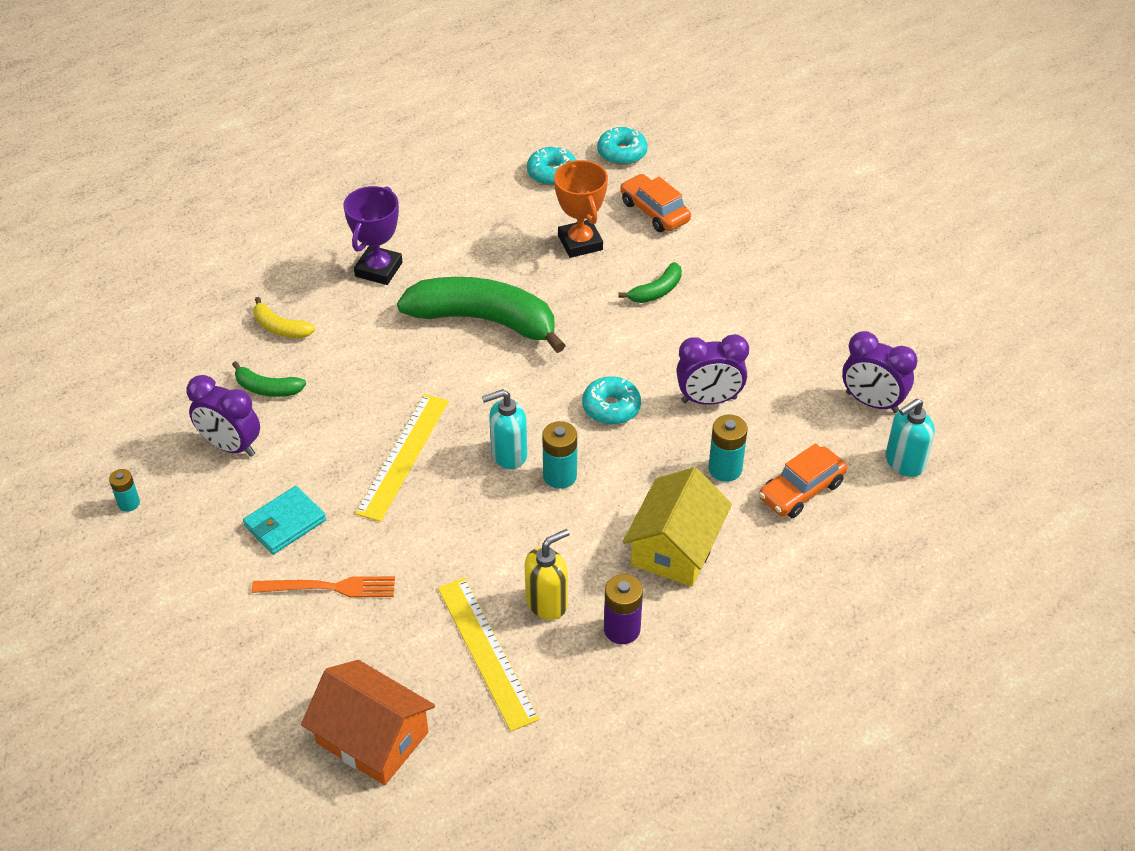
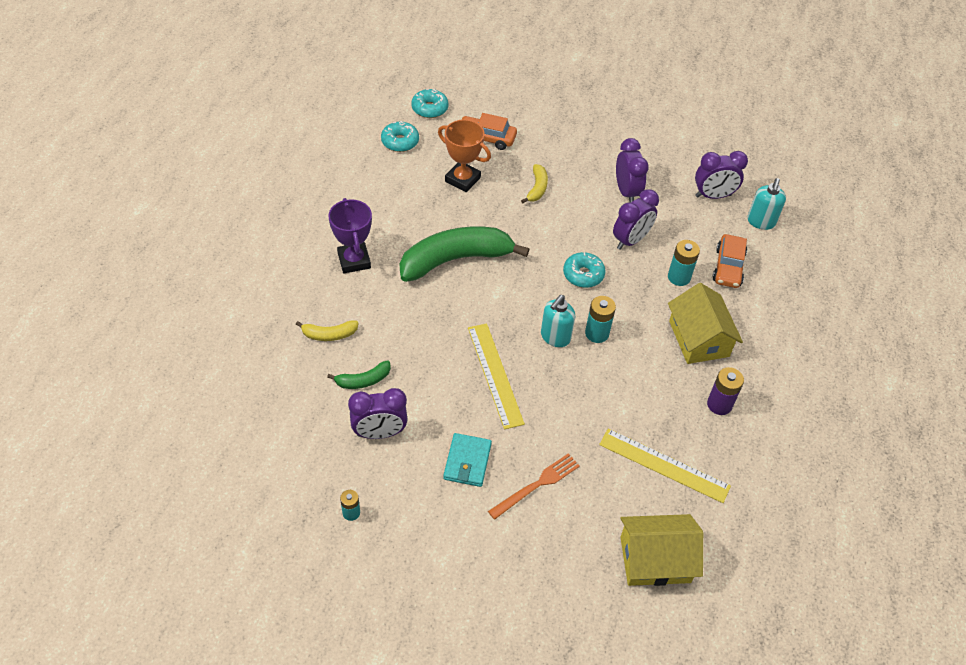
camera: 40 degrees left, 5 degrees up
orange house [301,660,435,785] -> yellow house [620,514,703,586]
yellow soap dispenser [525,529,570,620] -> none
green banana [618,262,682,303] -> yellow banana [521,164,548,203]
none -> purple clock [616,138,649,203]

